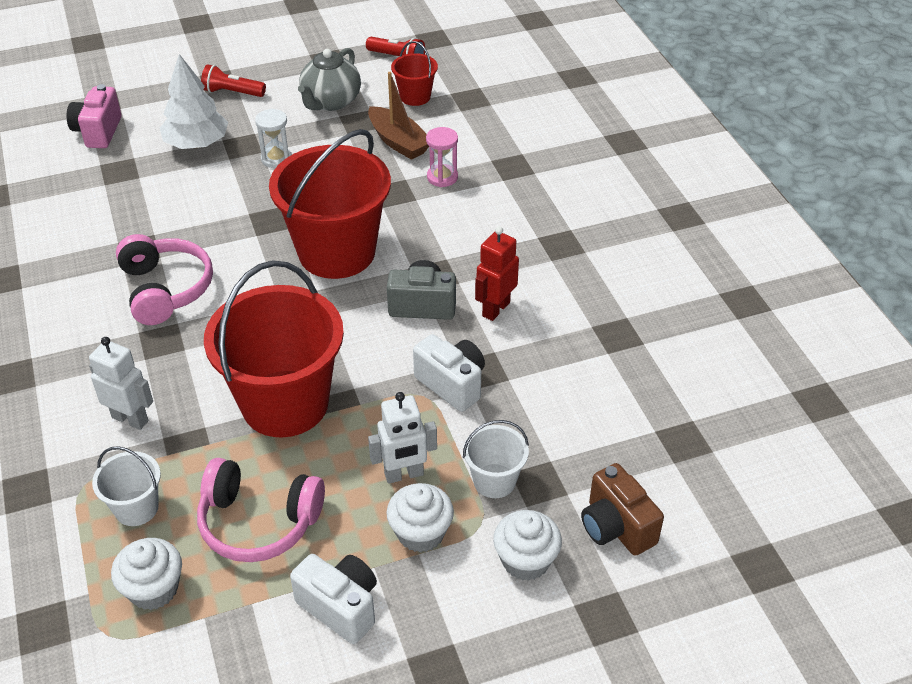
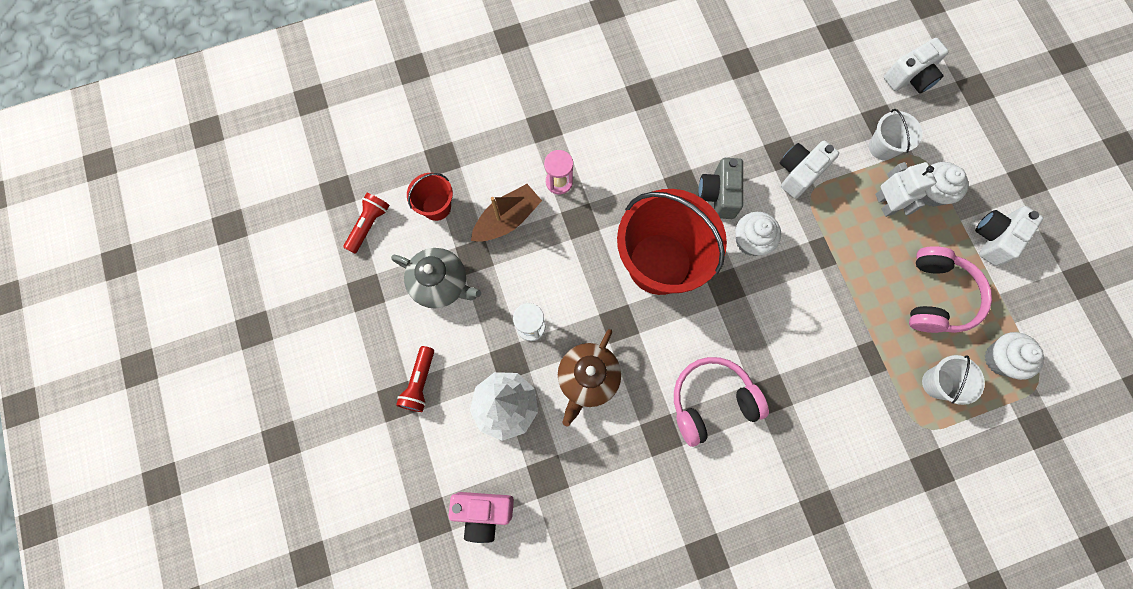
camera: 90 degrees left, 30 degrees up
white robot [89,337,153,430] -> none
red bucket [204,260,344,437] -> none
red robot [475,226,519,321] -> none
white cupcake [493,510,562,581] -> white cupcake moved to [736,212,781,256]
brown camera [581,463,664,556] -> white camera [884,38,949,93]
none -> brown teapot [558,329,621,426]

